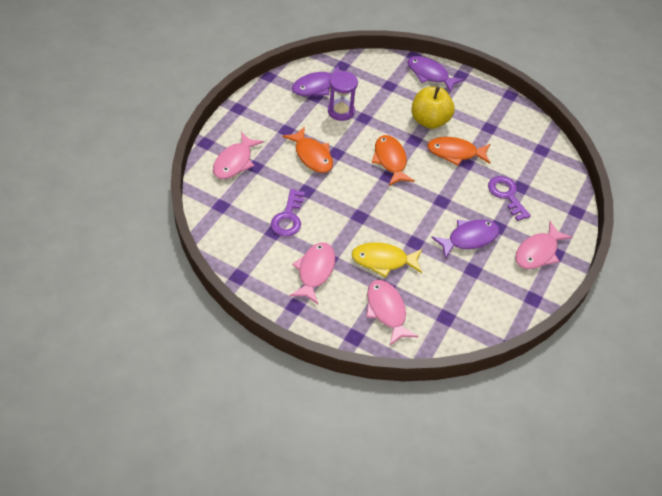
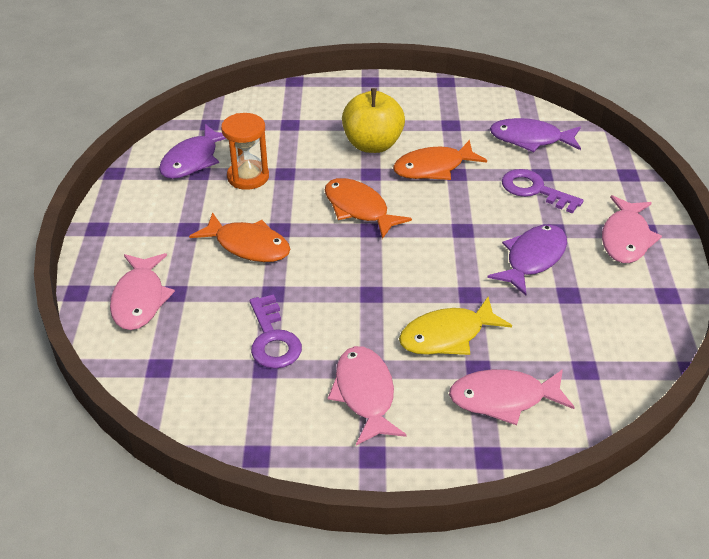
camera: 25 degrees left, 10 degrees down
purple hourglass [328,71,358,121] -> orange hourglass [221,113,269,190]
pink fish [366,280,418,345] -> pink fish turned 45 degrees counterclockwise [449,369,575,425]
purple fish [408,56,464,93] -> purple fish moved to [490,118,581,152]

